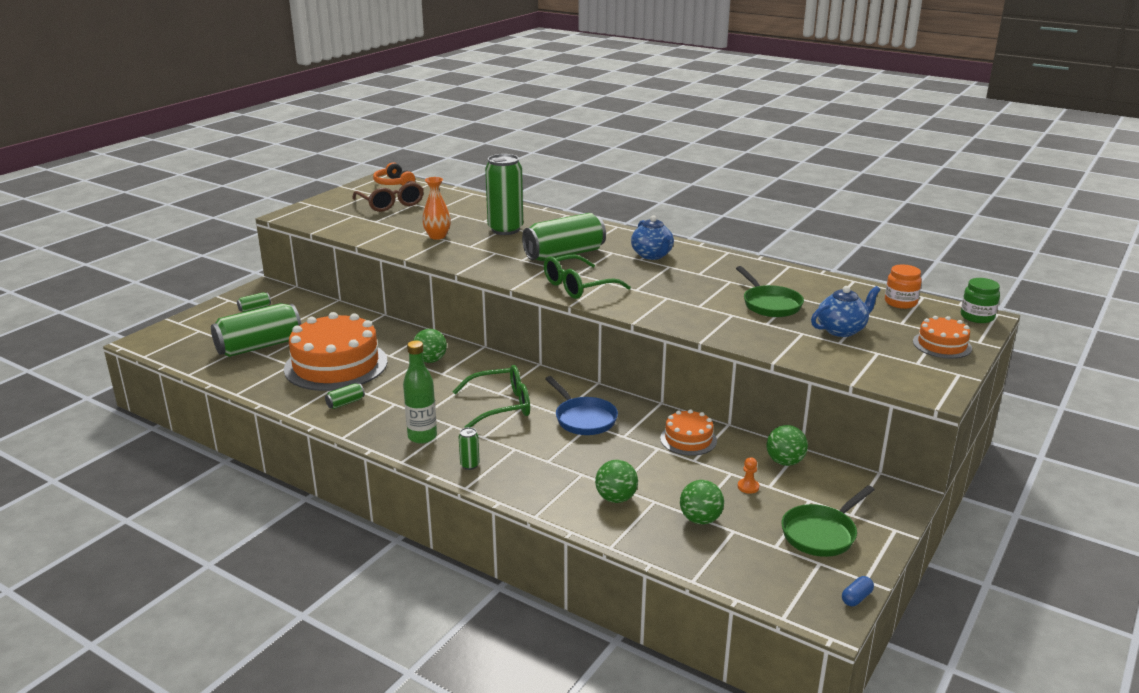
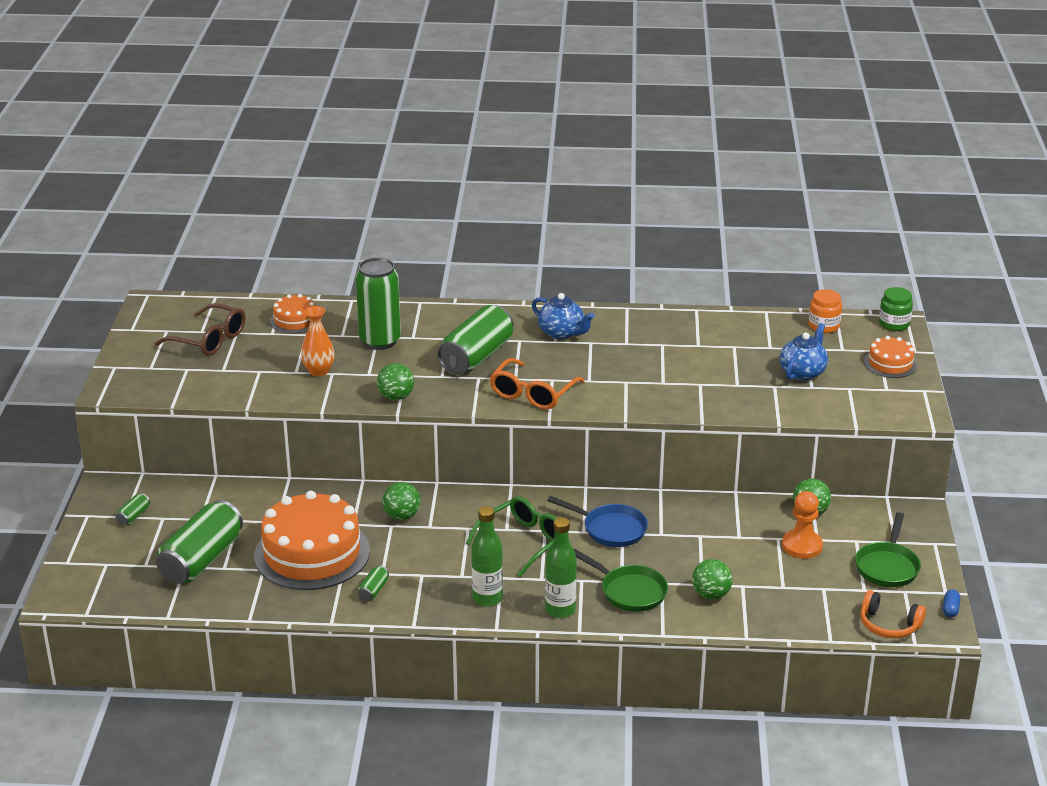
camera: 30 degrees left, 5 degrees up
orange headphones [373,162,415,186] -> orange headphones moved to [860,590,926,638]
green can [459,427,480,470] -> green bottle [545,517,577,618]
green glasses [544,255,631,299] -> orange glasses [490,358,585,410]
orange cake [660,409,717,456] -> orange cake moved to [270,294,315,334]
green ball [680,480,724,524] -> green ball moved to [377,363,414,400]
green pan [736,266,804,317] -> green pan moved to [574,549,668,612]
orange pawn [738,457,759,494] -> orange pawn [782,491,823,559], size x2.04

